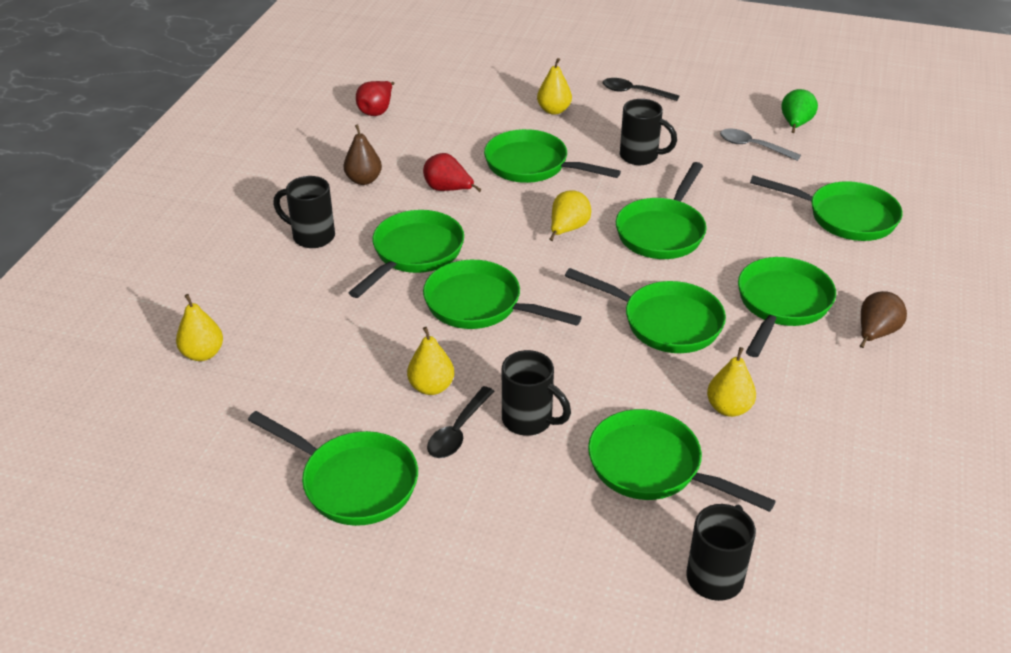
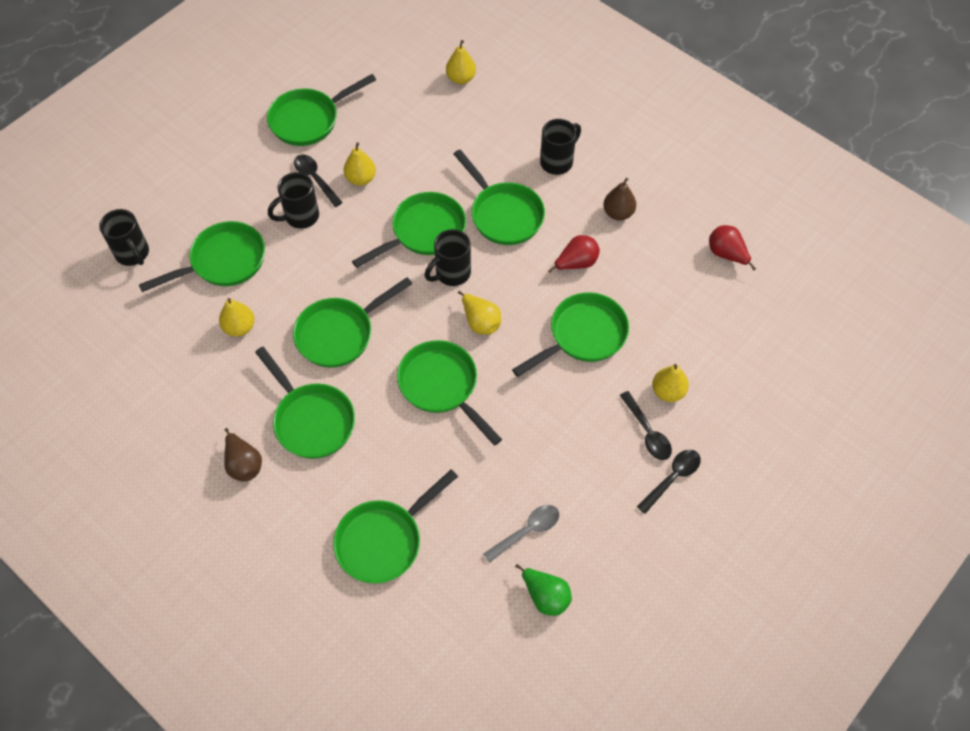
camera: 115 degrees right, 20 degrees up
black mug [620,99,677,165] -> black mug moved to [425,229,471,286]
none -> black spoon [620,391,672,460]

